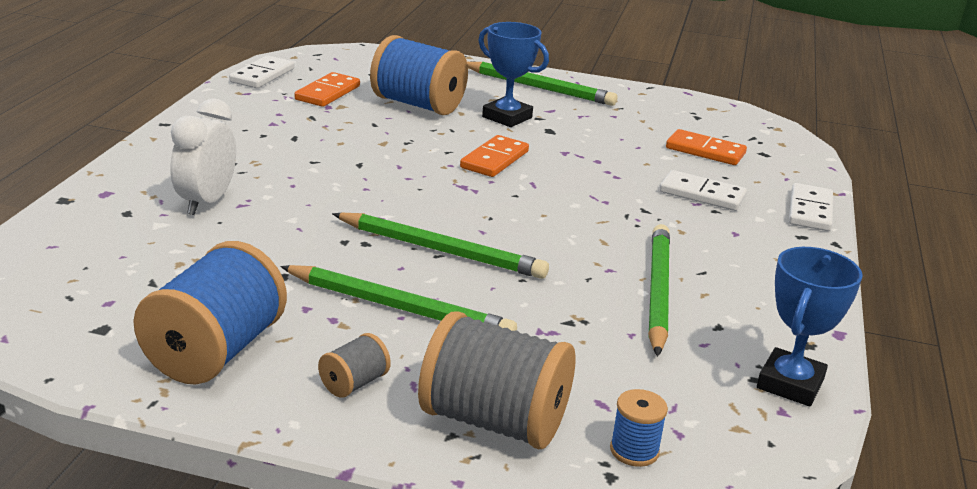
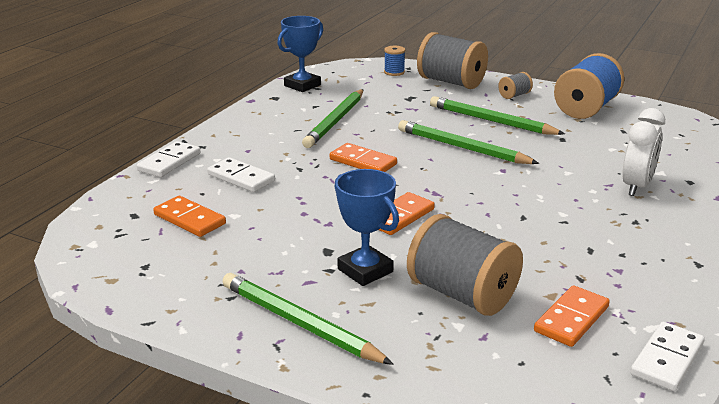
camera: 165 degrees left, 0 degrees up
blue spool [370,35,468,115] -> grey spool [407,214,523,316]
none -> orange domino [330,143,397,172]

